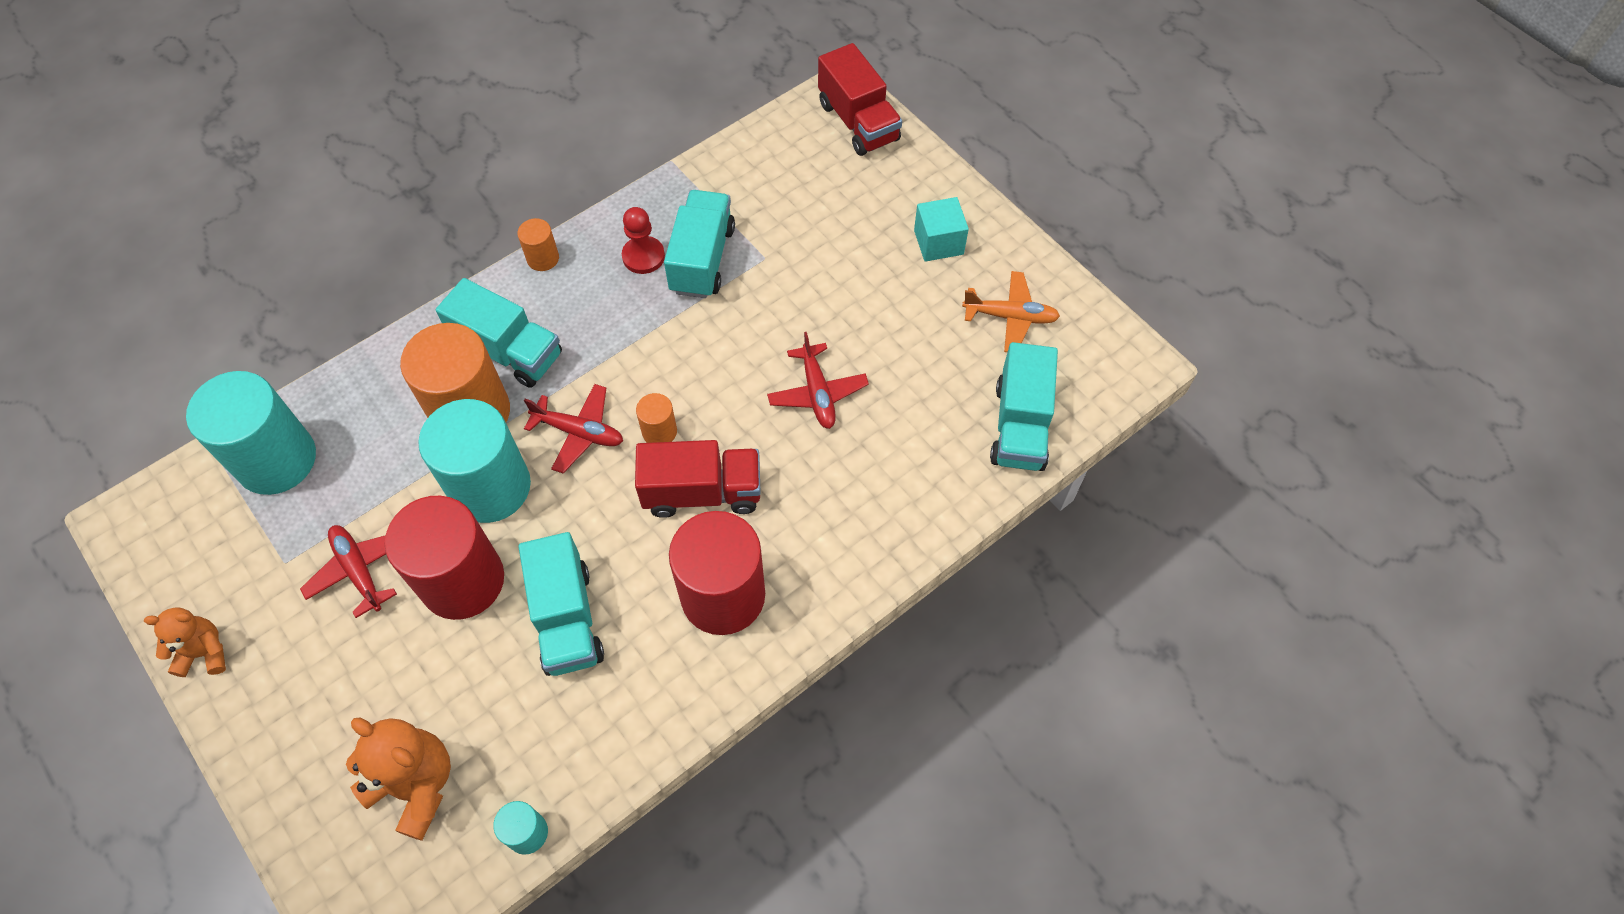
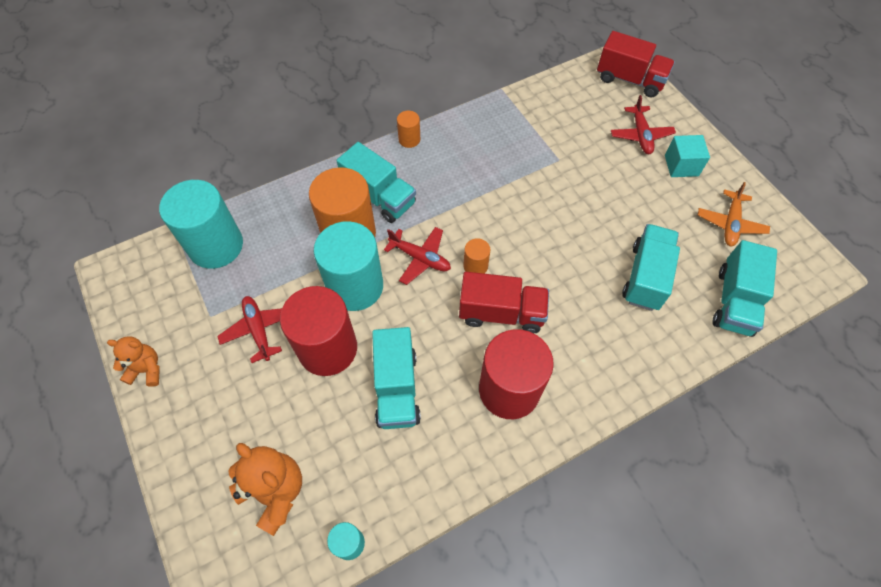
camera: 10 degrees right, 0 degrees up
red pawn [622,207,665,274] -> none
turquoise truck [664,190,735,298] -> turquoise truck moved to [622,224,680,311]
red plane [767,332,869,429] -> red plane moved to [611,95,676,154]
red truck [818,43,902,156] -> red truck turned 45 degrees counterclockwise [597,31,675,98]
orange plane [962,271,1060,352] -> orange plane turned 90 degrees clockwise [698,182,770,246]

